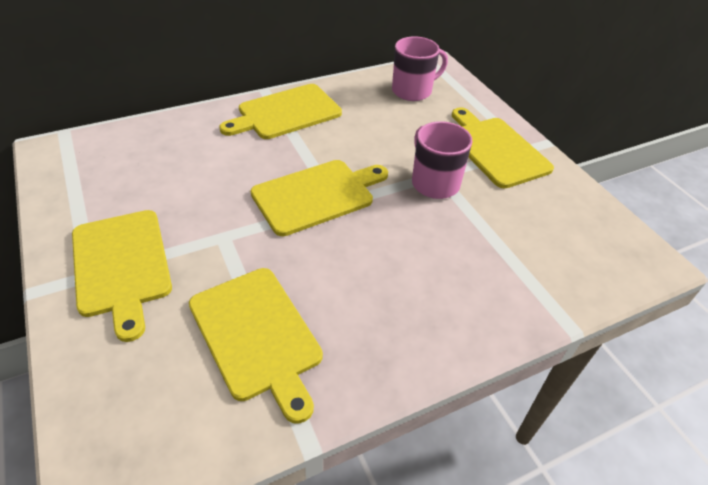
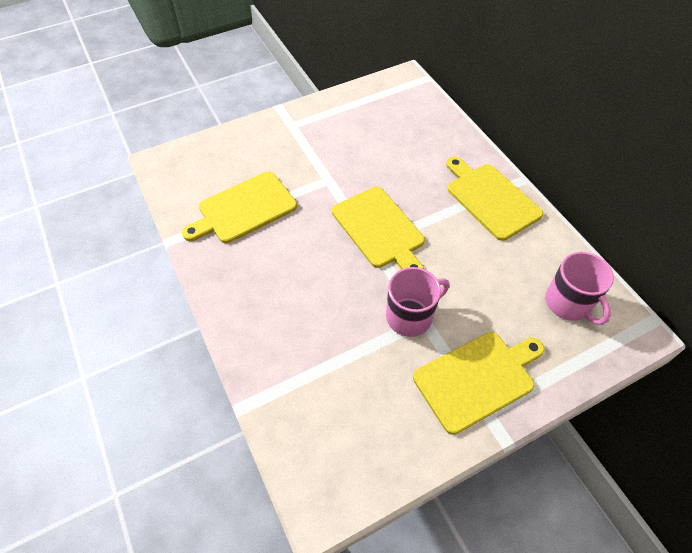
camera: 90 degrees right, 10 degrees up
yellow cutting board [72,210,172,342] -> none

